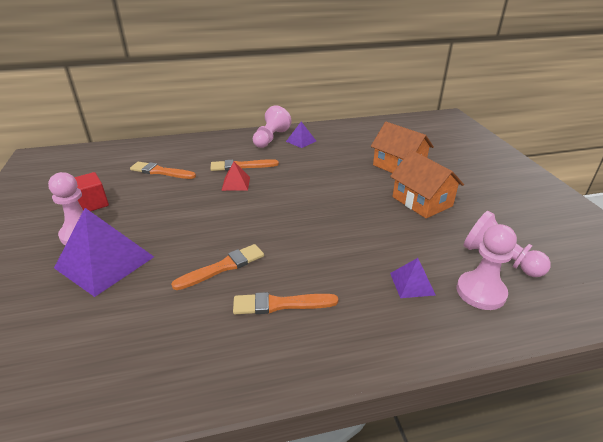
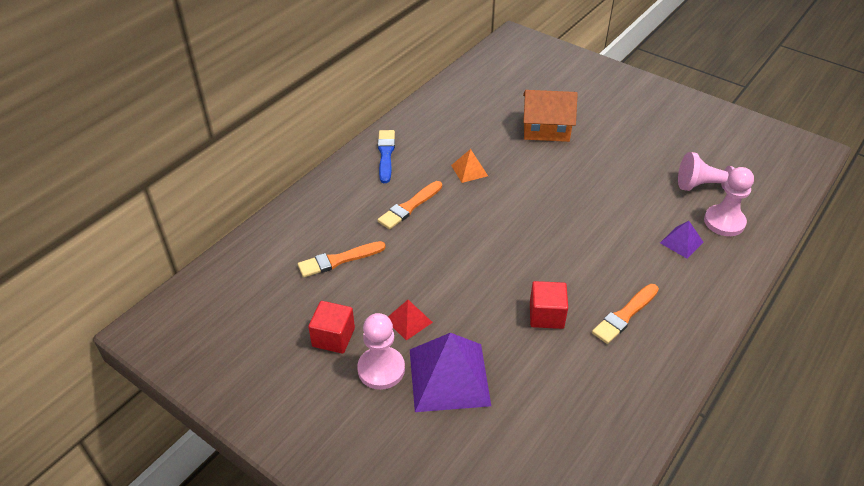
camera: 40 degrees left, 10 degrees up
orange brush [171,244,264,290] -> red cube [530,281,568,329]
red pyramid [221,162,250,191] -> red pyramid moved to [388,300,433,341]
pink pawn [253,105,291,148] -> blue brush [378,130,395,183]
purple pyramid [286,122,316,148] -> none
orange house [390,150,464,218] -> none
none -> orange pyramid [451,149,488,183]

